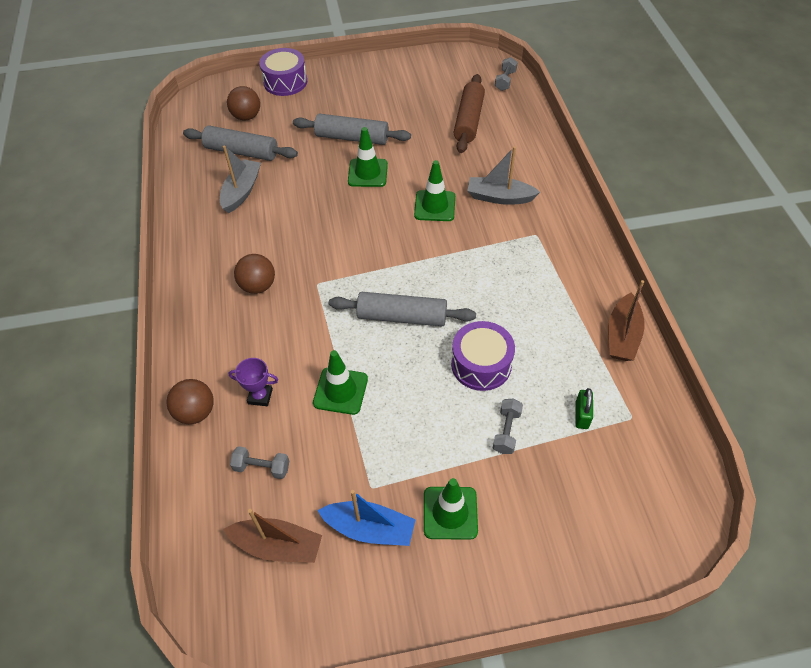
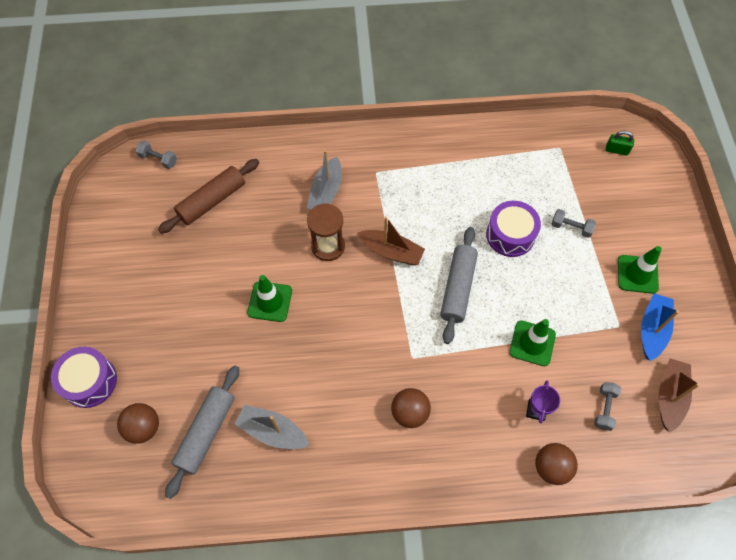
camera: 85 degrees left, 10 degrees up
grey rolling pin [293,114,411,145] -> none
green traffic cone [414,160,455,221] -> brown hourglass [307,203,345,261]
brown rolling pin [453,74,485,153] -> brown rolling pin turned 60 degrees counterclockwise [158,159,259,234]
green padlock [575,388,593,429] -> green padlock moved to [606,131,634,156]
brown boat [608,280,645,361] -> brown boat moved to [357,217,425,265]

